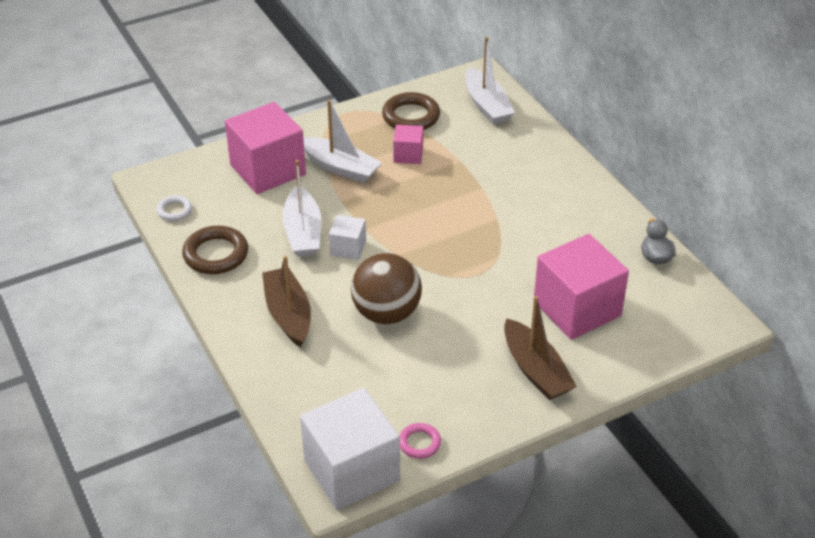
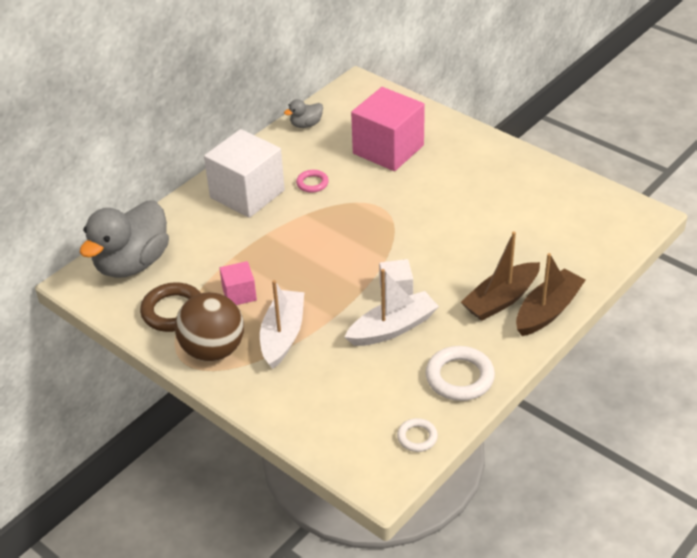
camera: 110 degrees left, 0 degrees up
brown ring [182,226,248,274] -> white ring [426,346,495,401]
pink cube [225,102,306,194] -> none
white cube [300,388,400,510] -> white cube moved to [204,129,285,218]
brown ball [351,253,422,324] -> brown ball moved to [175,292,244,361]
pink ring [400,423,441,459] -> pink ring moved to [296,170,329,193]
white boat [466,37,515,125] -> grey duck [80,200,169,278]
brown boat [504,296,577,400] -> brown boat moved to [516,253,586,336]

